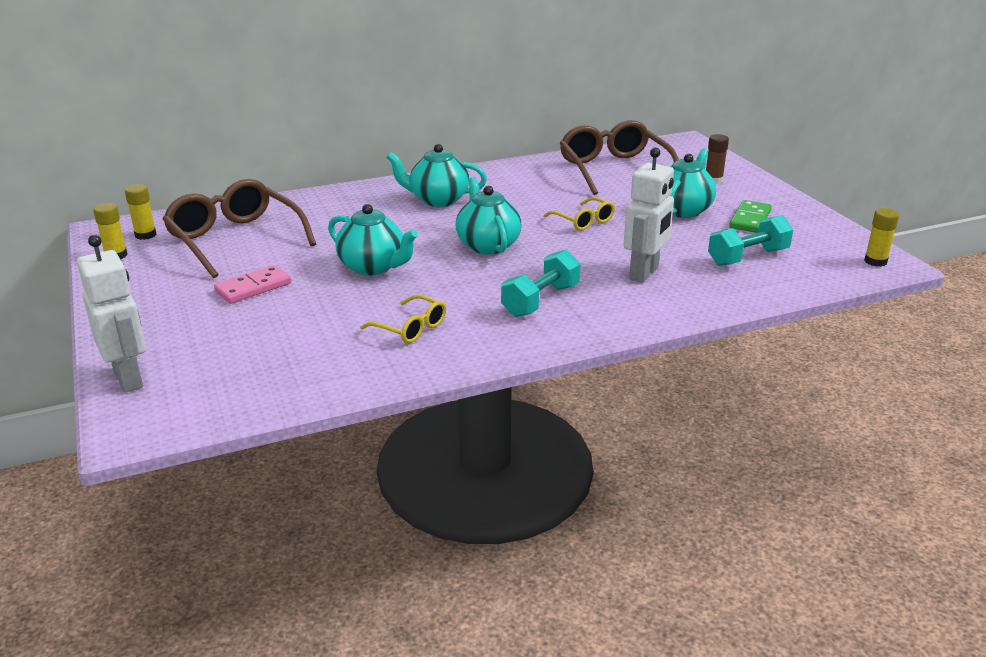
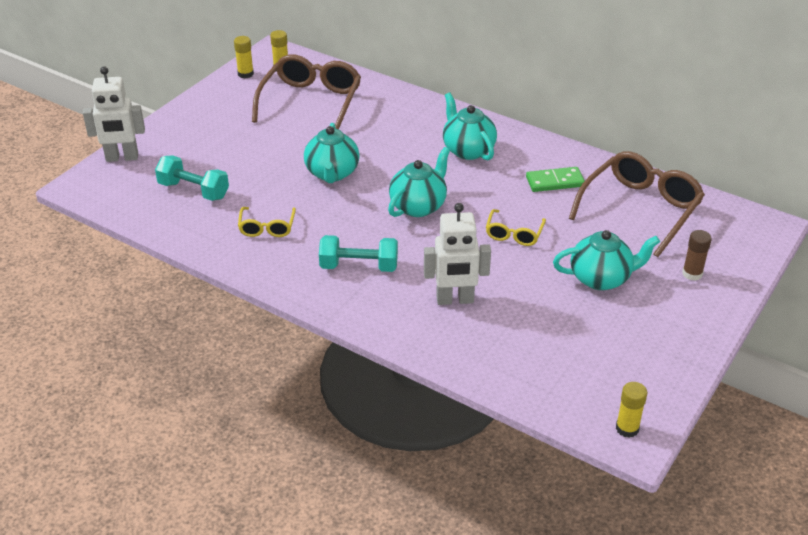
camera: 55 degrees right, 10 degrees up
white robot [77,235,146,393] -> white robot turned 60 degrees clockwise [83,67,145,162]
pink domino [214,265,291,304] -> none
turquoise dumbbell [708,215,793,266] -> turquoise dumbbell moved to [155,155,229,201]
green domino [729,200,772,233] -> green domino moved to [526,167,585,192]

